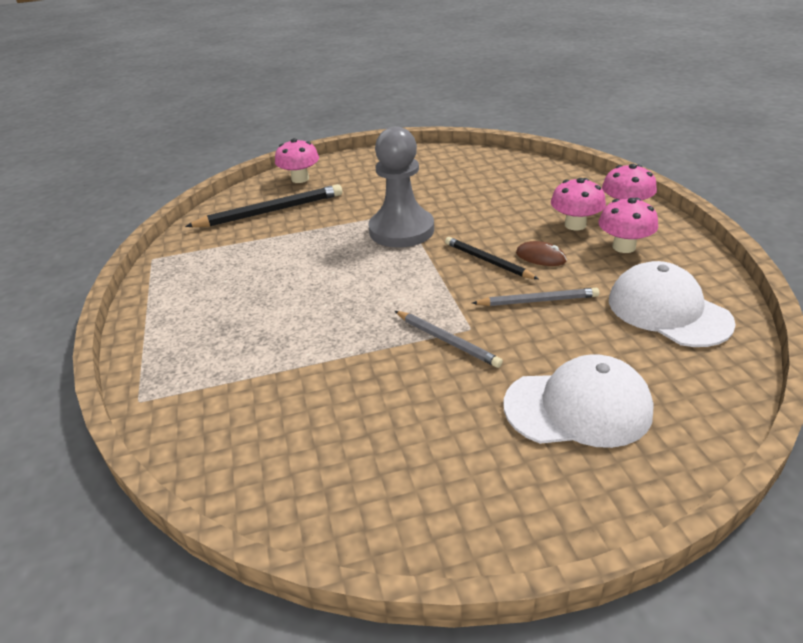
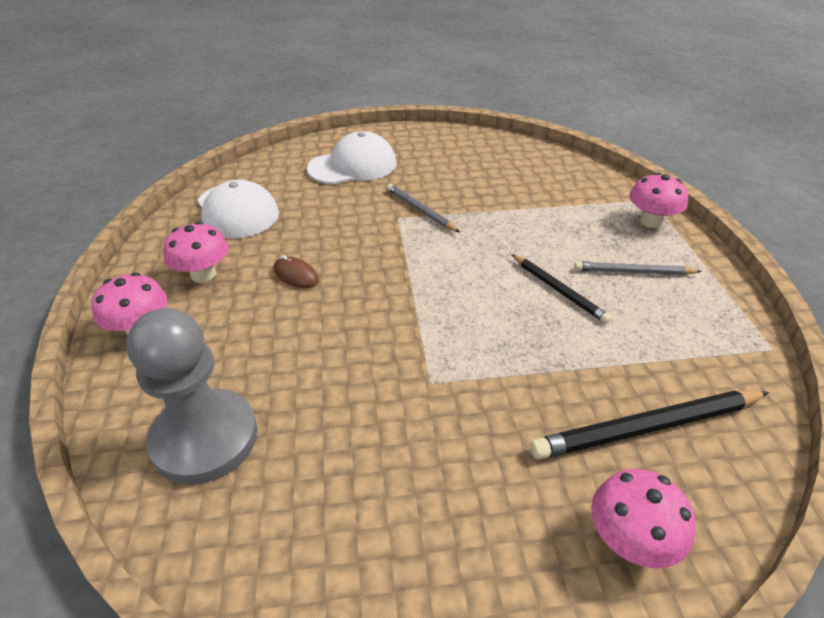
camera: 175 degrees left, 5 degrees up
grey pawn [368,126,434,248] -> grey pawn moved to [126,308,257,485]
black pencil [445,237,539,279] -> black pencil moved to [512,254,612,324]
grey pencil [472,288,599,306] -> grey pencil moved to [574,262,702,275]
white cap [504,354,654,448] -> white cap turned 150 degrees clockwise [307,131,396,185]
pink mushroom [551,178,606,230] -> pink mushroom moved to [629,173,688,228]

